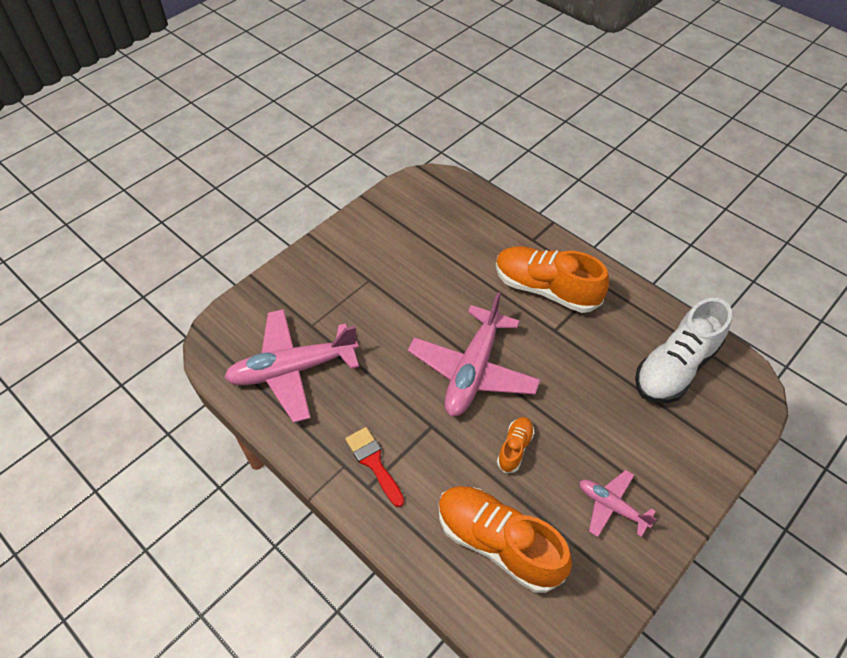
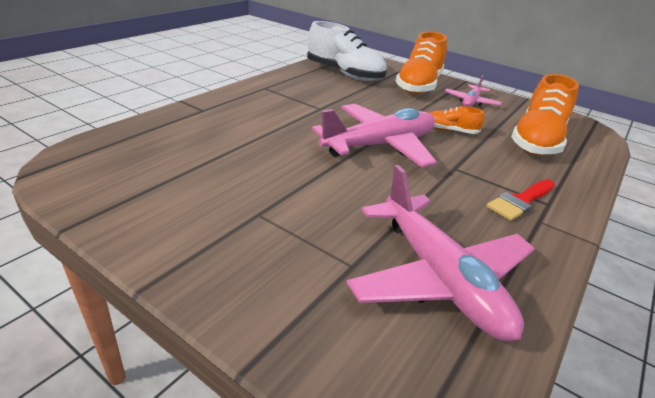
camera: 100 degrees left, 20 degrees down
pink plane [408,292,540,416] -> pink plane turned 45 degrees counterclockwise [312,104,437,168]
orange shoe [496,246,609,313] -> orange shoe moved to [396,32,447,94]

